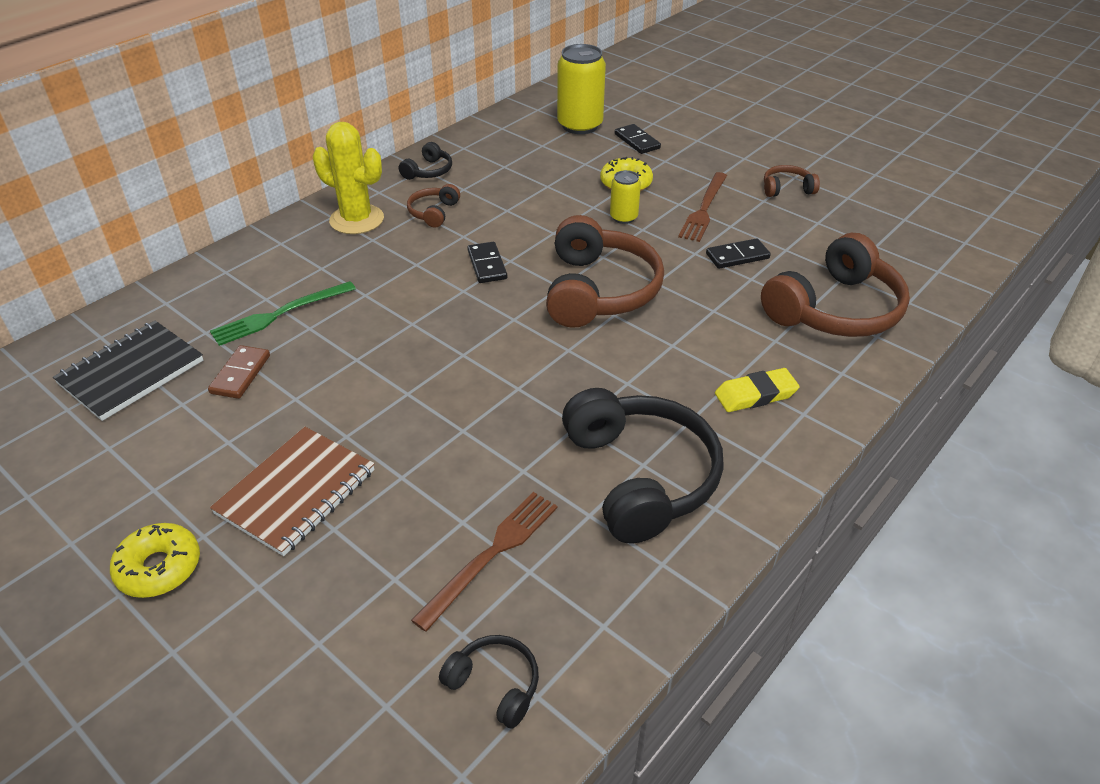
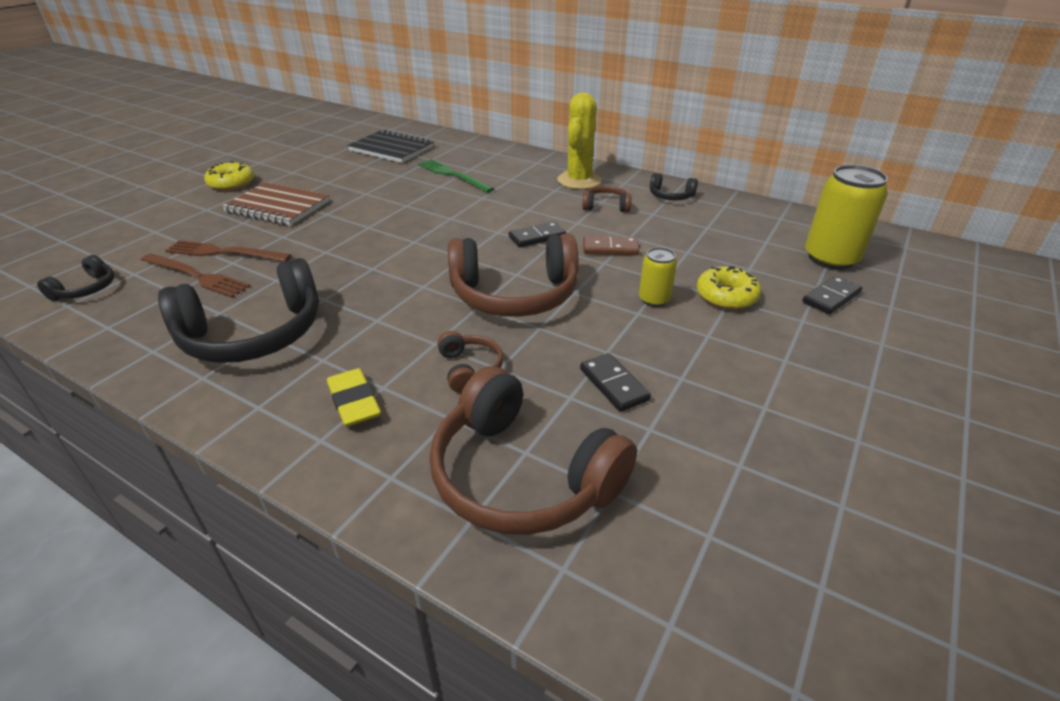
camera: 80 degrees right, 5 degrees down
brown domino [208,345,270,399] -> brown domino moved to [583,236,639,255]
brown fork [678,172,727,242] -> brown fork moved to [165,240,291,262]
brown headphones [764,165,820,197] -> brown headphones moved to [437,331,503,393]

